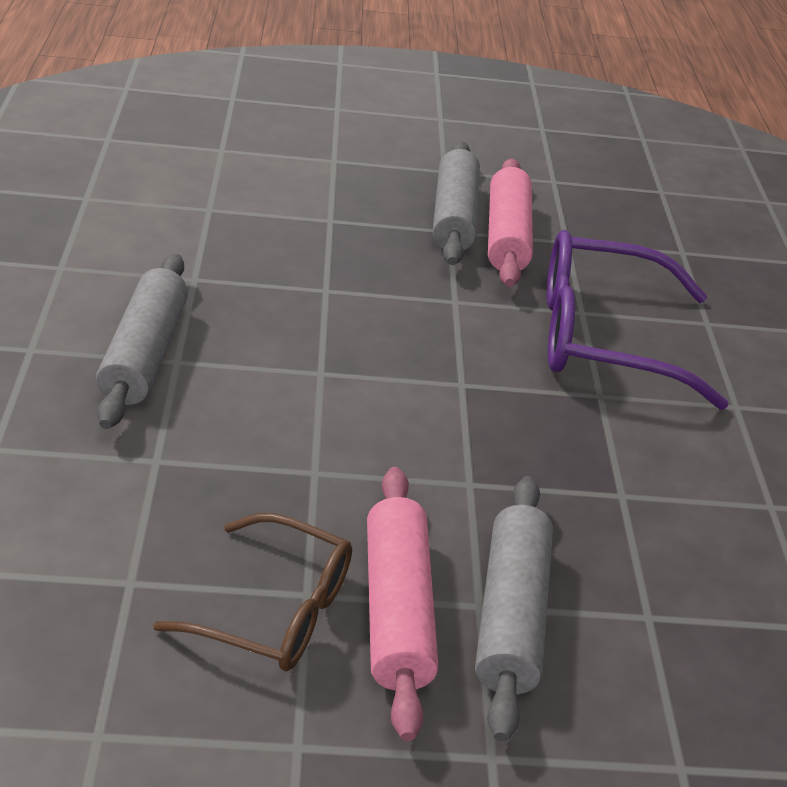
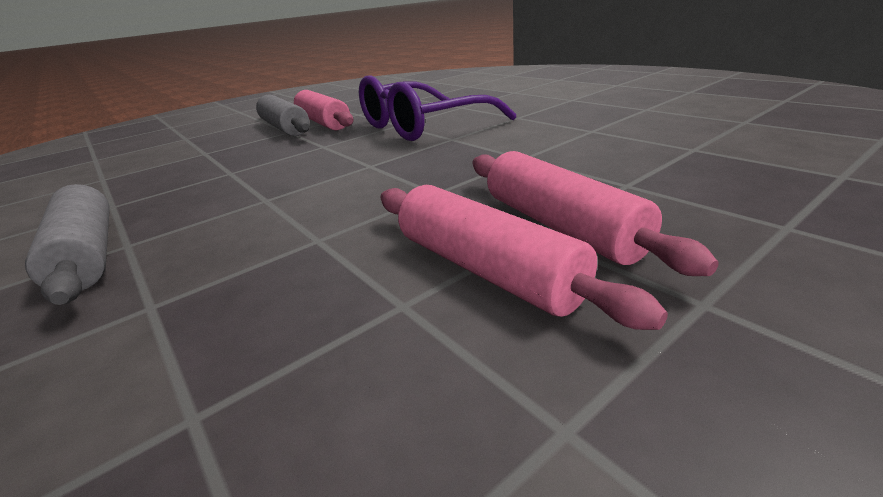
camera: 30 degrees left, 10 degrees down
brown glasses [153,513,352,671] -> none
grey rolling pin [475,476,553,742] -> pink rolling pin [473,151,719,276]

